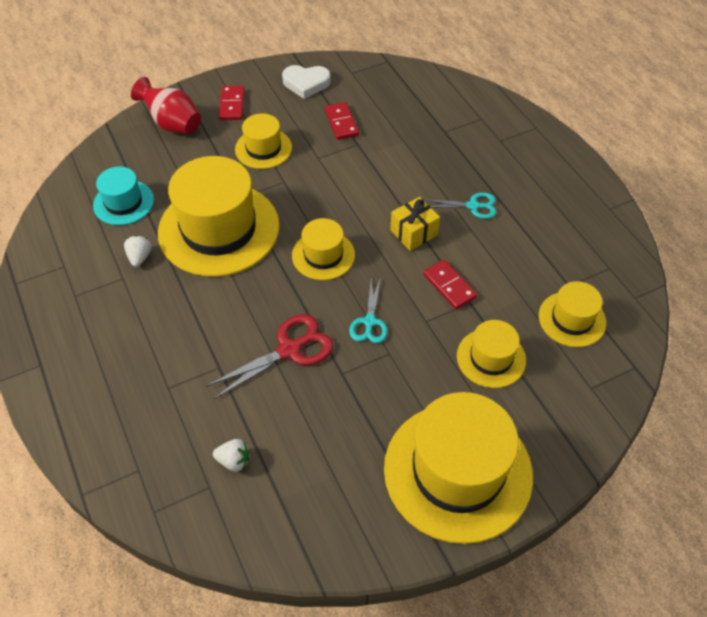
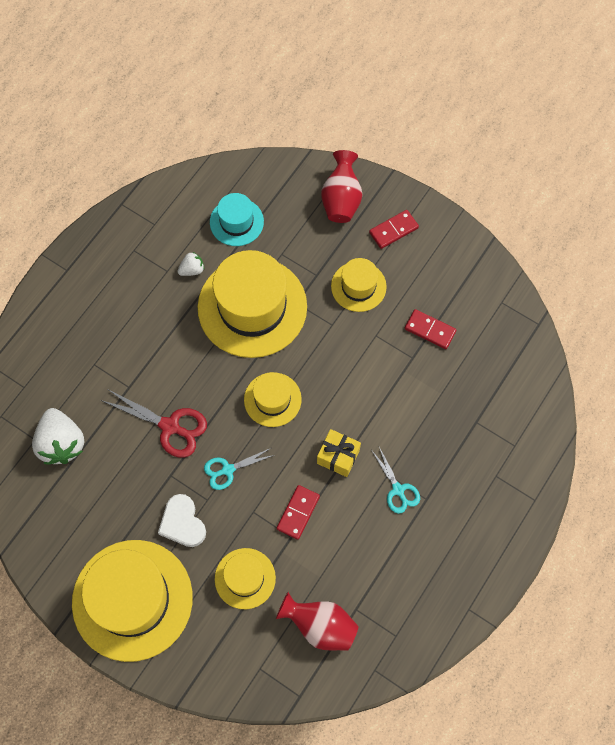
camera: 60 degrees right, 15 degrees up
white strawberry [213,439,250,472] -> white strawberry [32,408,84,464], size x2.04
white heart [282,65,331,99] -> white heart moved to [158,494,206,547]
red domino [325,102,359,140] -> red domino turned 75 degrees clockwise [405,309,456,349]
yellow hat [539,281,606,347] -> red vase [276,592,358,651]

